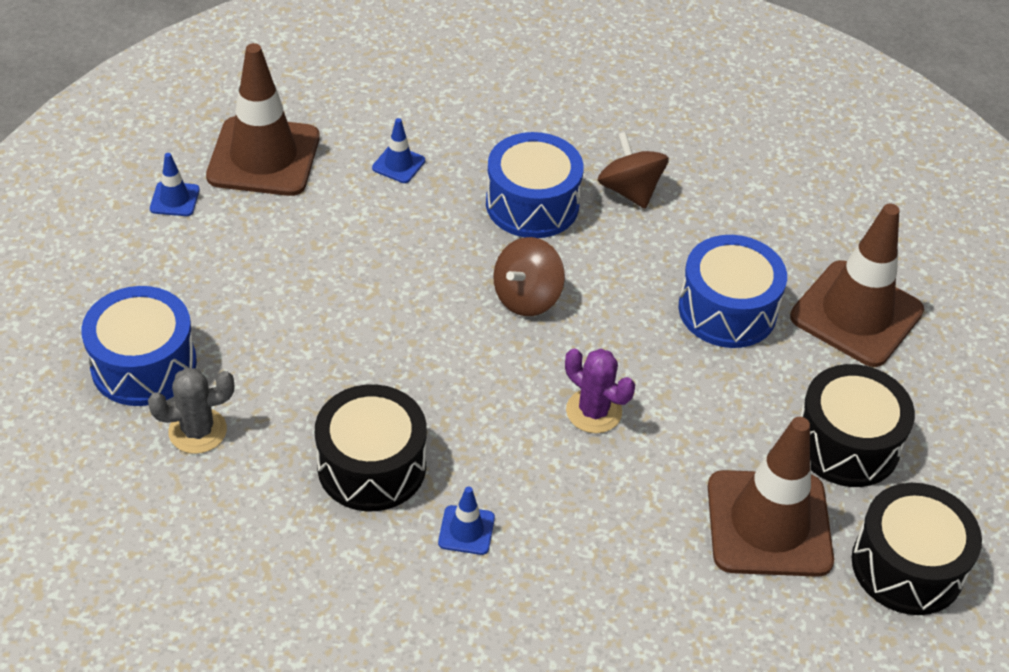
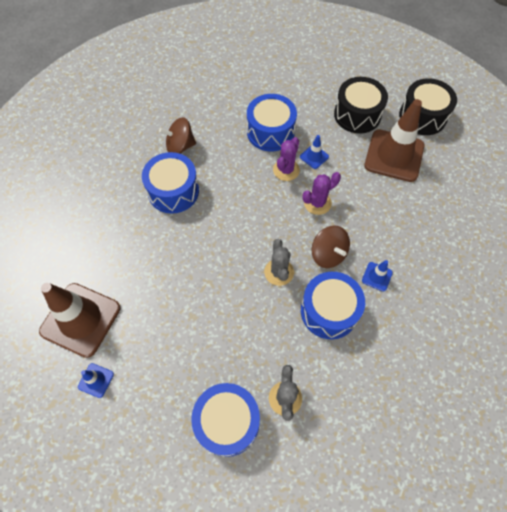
camera: 70 degrees left, 15 degrees up
black drum [315,384,427,511] -> blue drum [301,272,365,339]
blue traffic cone [372,118,425,183] -> blue traffic cone moved to [300,135,329,169]
brown spinning top [493,237,565,316] -> brown spinning top moved to [312,226,350,268]
brown traffic cone [790,204,924,367] -> none
none -> grey cactus [264,239,294,286]
none -> purple cactus [273,137,300,181]

